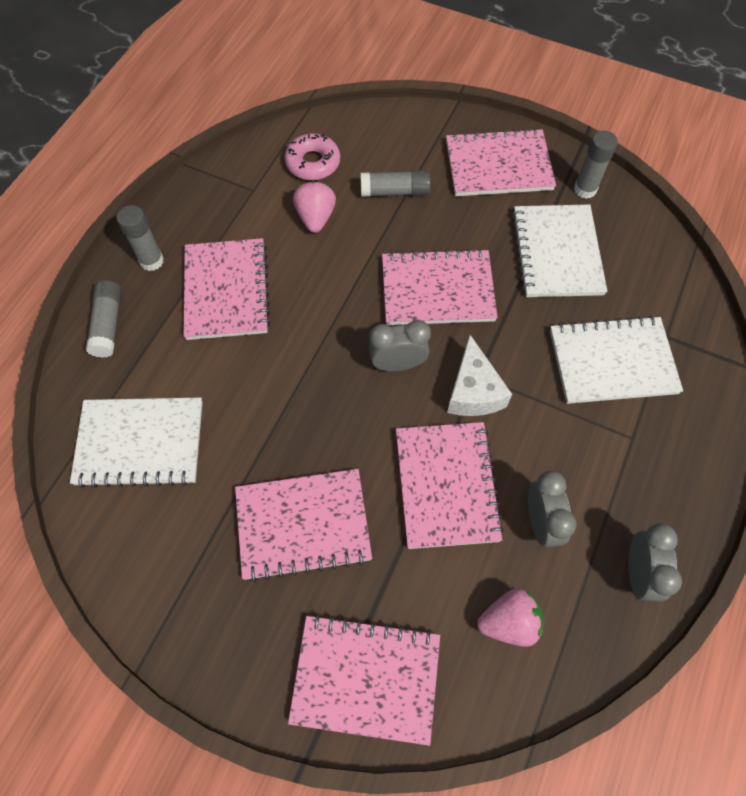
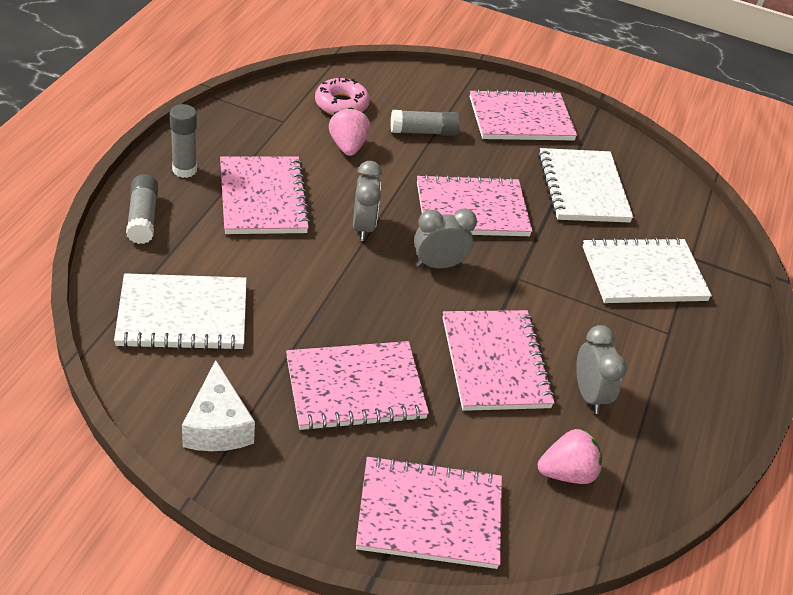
camera: 10 degrees left, 20 degrees down
white cheese [447,335,512,416] -> white cheese moved to [182,360,255,451]
grey glue stick [574,131,618,199] -> none
grey clock [628,523,682,602] -> grey clock moved to [353,161,382,241]

